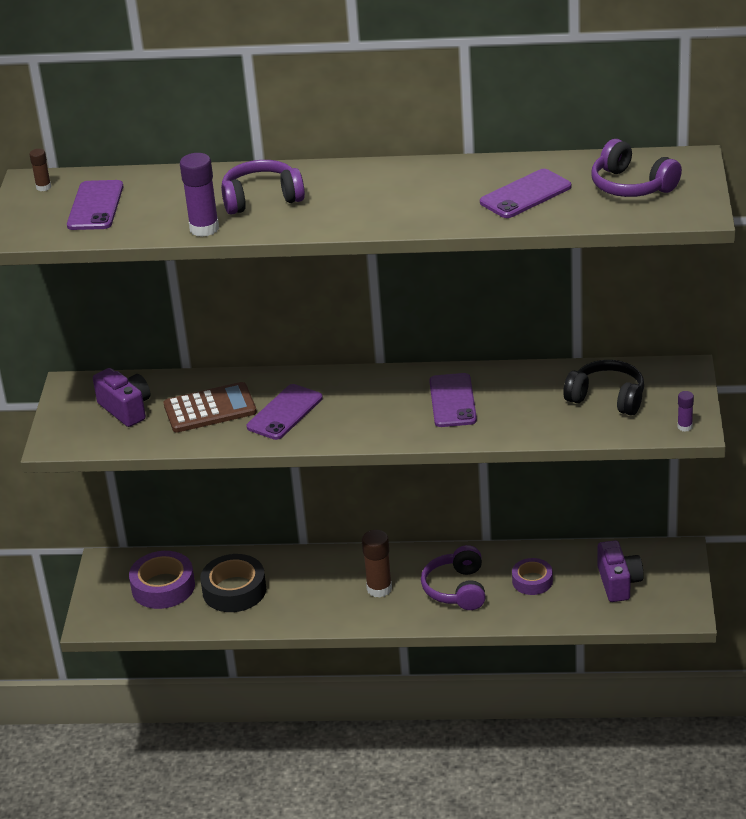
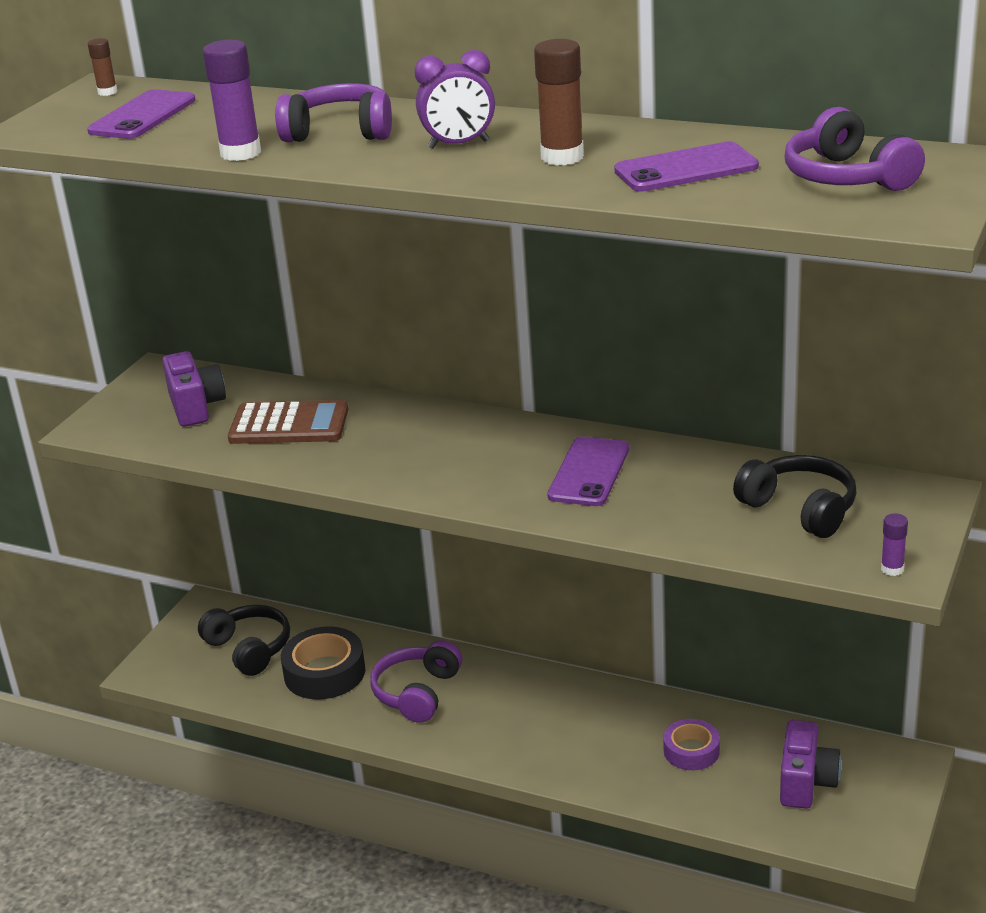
camera: 20 degrees right, 5 degrees down
purple tape [129,551,195,609] -> black headphones [198,605,290,676]
purple phone [247,384,323,440] -> none
brown glue stick [362,530,392,598] -> brown glue stick moved to [534,39,584,165]
purple headphones [421,545,485,610] -> purple headphones moved to [370,640,462,723]
none -> purple clock [415,50,495,149]

